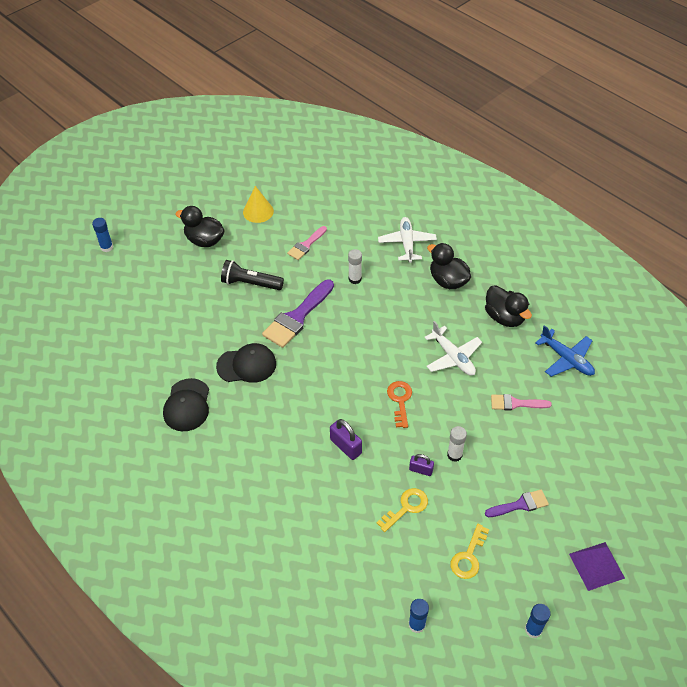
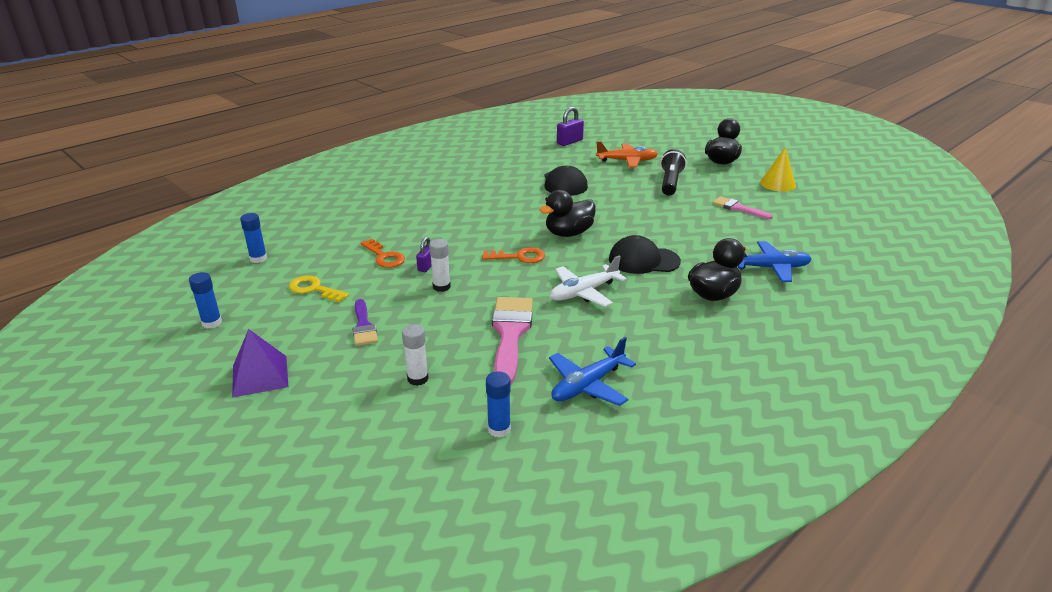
camera: 90 degrees right, 20 degrees down
blue glue stick [92,218,113,252] -> blue glue stick moved to [486,371,511,438]
black cap [163,378,209,431] -> black cap moved to [609,235,681,274]
purple brush [262,280,334,348] -> none
purple padlock [330,419,362,460] -> purple padlock moved to [557,107,584,146]
white glue stick [348,249,362,284] -> white glue stick moved to [402,324,429,386]
yellow key [377,488,428,532] -> orange key [361,239,405,268]
white plane [378,217,437,263] -> blue plane [737,241,812,282]
black duck [485,285,532,327] -> black duck moved to [540,190,596,237]
pink brush [491,394,552,411] -> pink brush [492,297,533,385], size x1.74
none -> orange plane [596,141,658,168]

